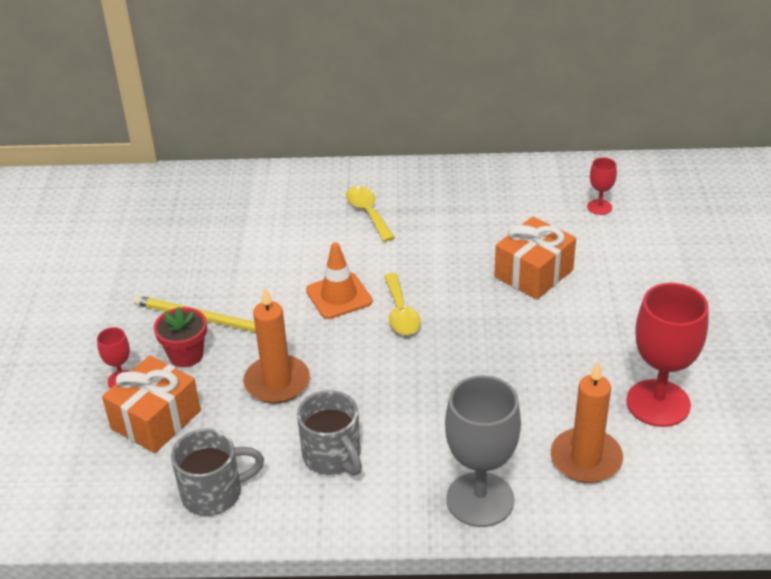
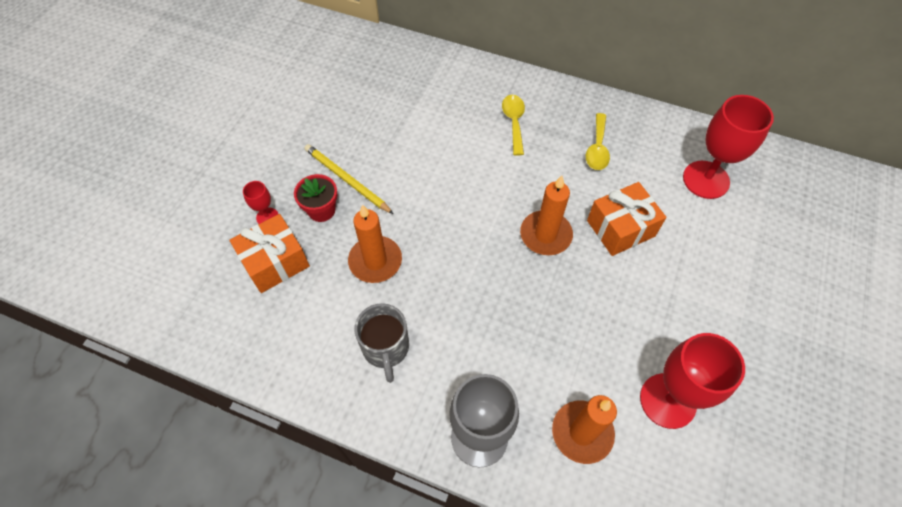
camera: 20 degrees right, 20 degrees up
grey mug [171,429,264,516] -> none
orange traffic cone [306,242,372,319] -> none
yellow spoon [384,273,421,335] -> yellow spoon moved to [586,113,610,170]
red goblet [587,158,617,215] -> red goblet [683,95,774,199], size x2.12
none -> orange candle [520,176,573,255]

